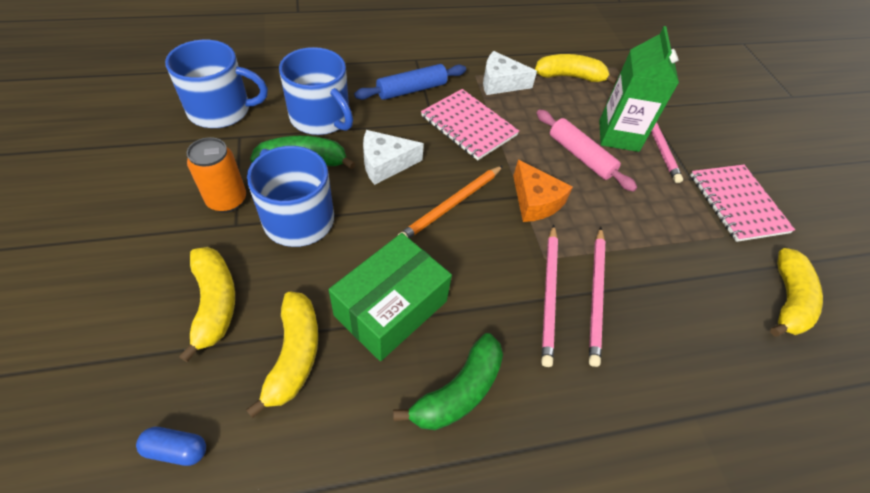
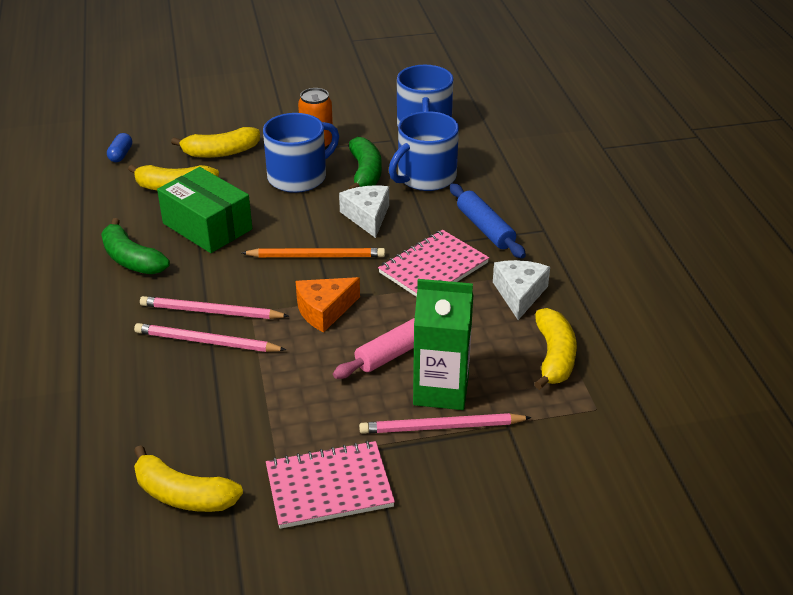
camera: 95 degrees right, 15 degrees down
orange pencil [397,166,503,239] -> orange pencil turned 135 degrees clockwise [242,248,385,257]

